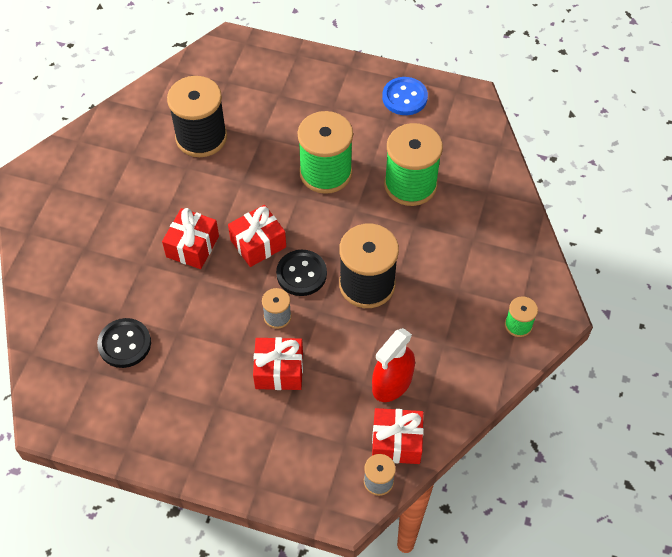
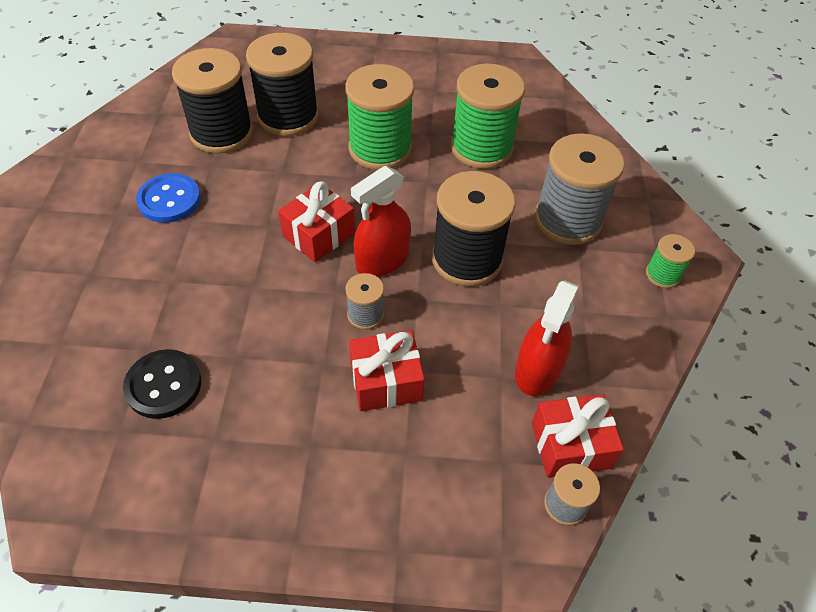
camera: 15 degrees left, 5 degrees down
red gift [162,208,219,269] -> none
black button [276,250,327,296] -> red spray bottle [351,166,411,277]
blue button [382,77,428,115] -> blue button moved to [136,173,201,223]
none -> black spool [246,33,318,136]
none -> grey spool [535,133,625,245]

